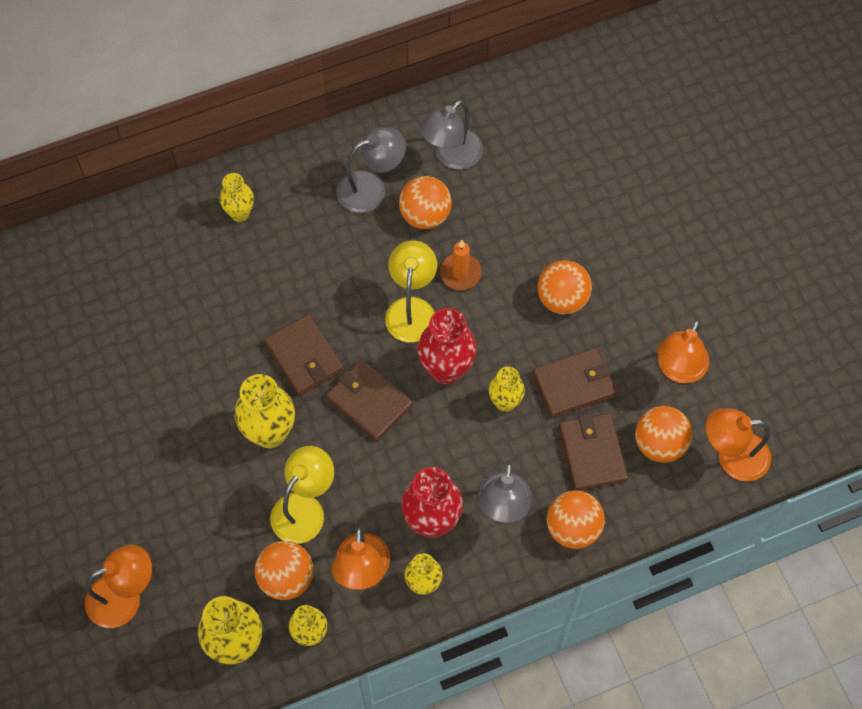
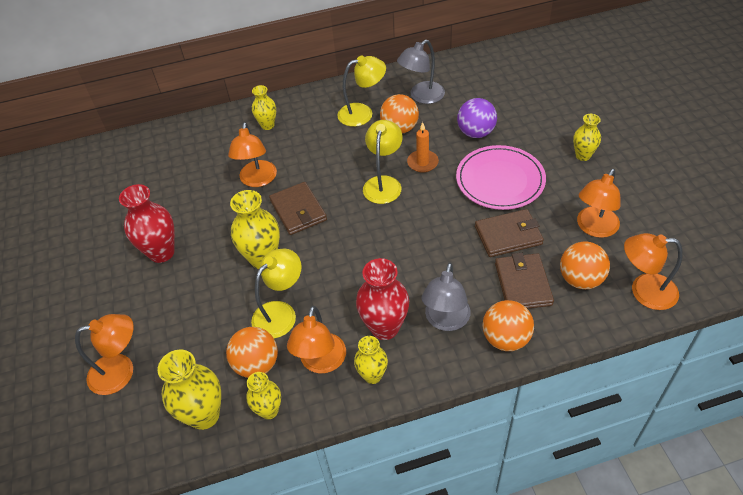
camera: 10 degrees right, 15 degrees down
brown wallet [326,359,413,441] -> none
grey lamp [336,127,406,213] -> yellow lamp [337,56,386,127]
red vase [418,308,477,385] -> red vase moved to [119,184,175,263]
yellow vase [489,367,525,412] -> yellow vase moved to [573,114,601,161]
orange ball [537,260,592,314] -> pink plate [456,145,546,210]
none -> orange lamp [228,122,277,187]
none -> purple ball [457,98,497,138]

